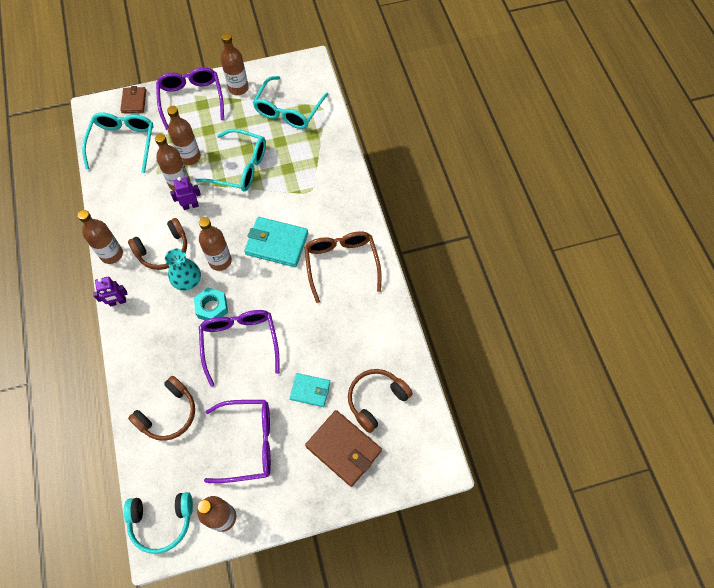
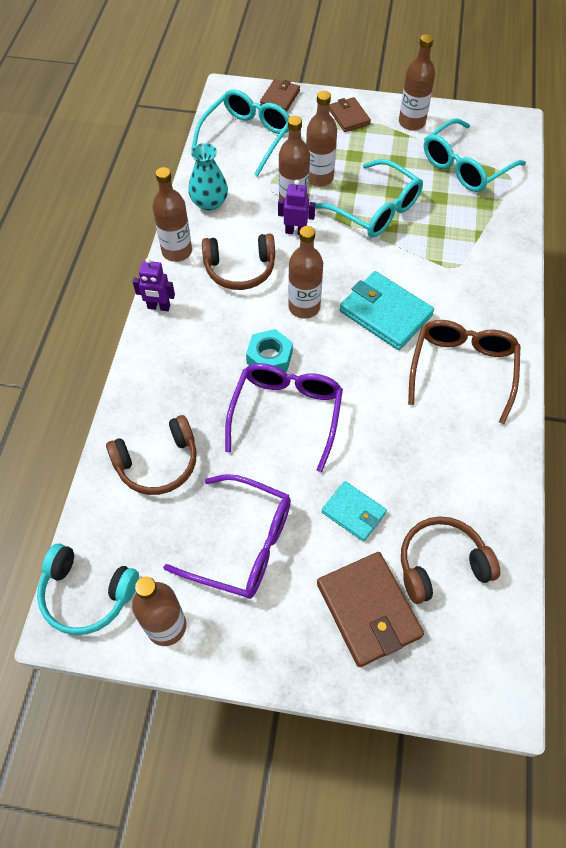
camera: 25 degrees right, 5 degrees down
purple glasses [156,67,224,130] -> brown wallet [329,97,371,132]
turquoise vase [165,249,201,291] -> turquoise vase moved to [188,143,228,211]

